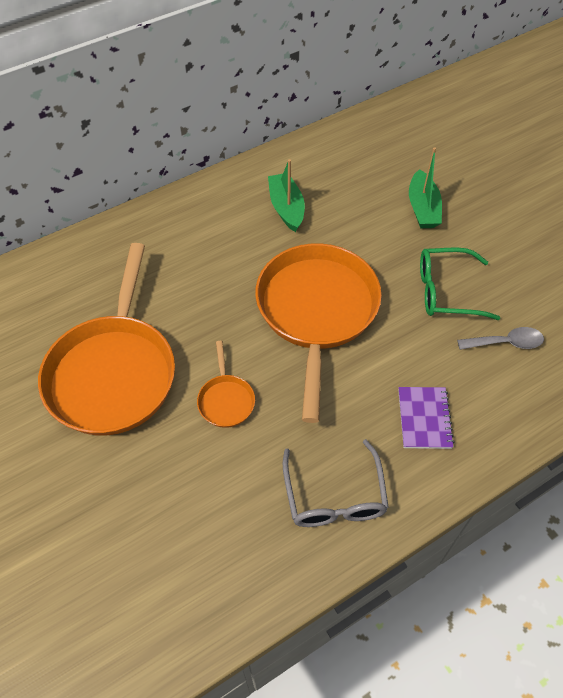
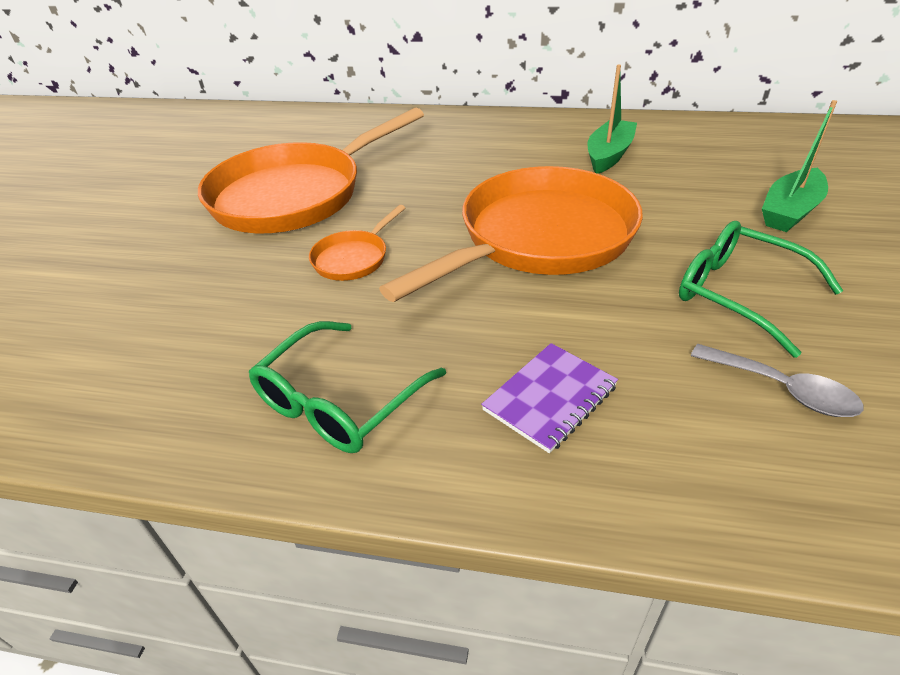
camera: 45 degrees right, 15 degrees down
grey glasses [283,439,389,527] -> green glasses [249,321,446,453]

